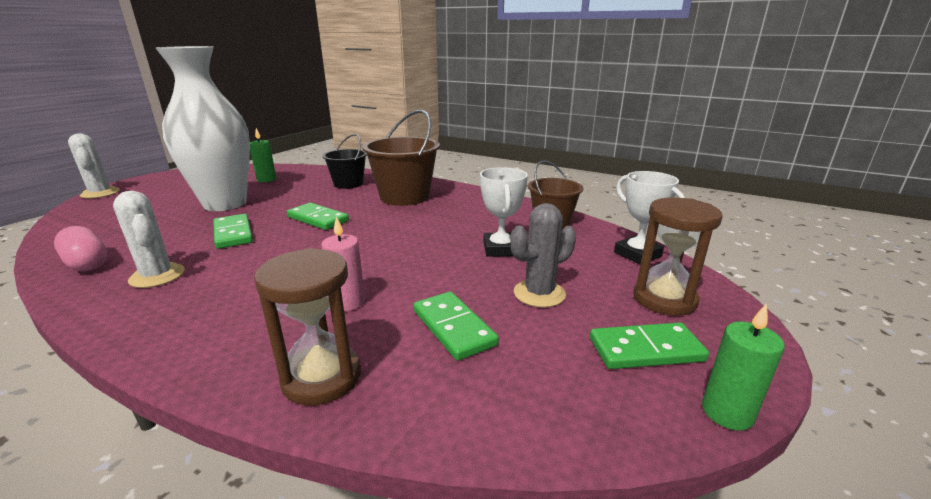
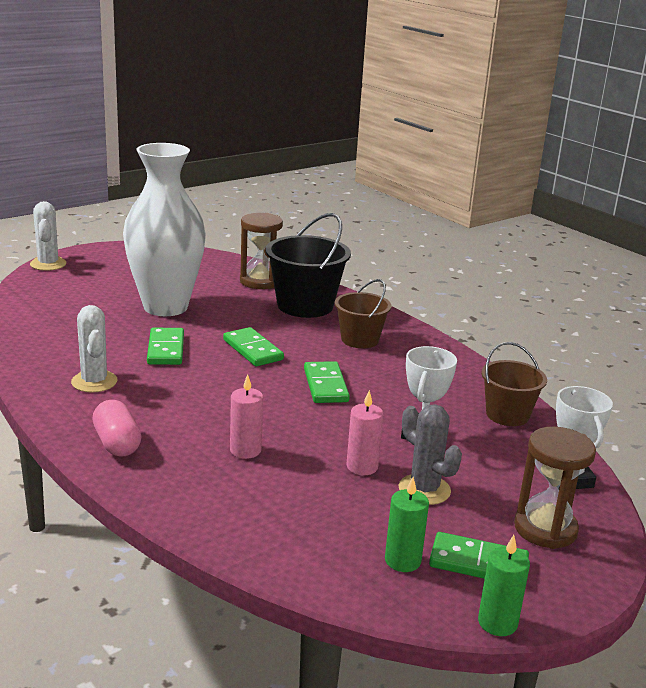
camera: 20 degrees right, 0 degrees up
pink capsule [54,226,107,271] -> pink capsule moved to [92,400,141,457]
green candle [250,128,276,182] -> green candle moved to [385,477,429,572]
brown hourglass [254,248,361,405] -> brown hourglass moved to [240,213,283,289]
black bucket [322,134,367,189] -> black bucket [266,213,351,318], size x1.59
brown bucket [362,110,440,206] -> brown bucket [335,279,391,348], size x0.63
green domino [414,292,499,361] -> green domino moved to [304,361,350,403]
grey cactus [511,203,576,308] -> grey cactus turned 60 degrees clockwise [398,404,462,505]
none -> pink candle [346,390,384,475]

